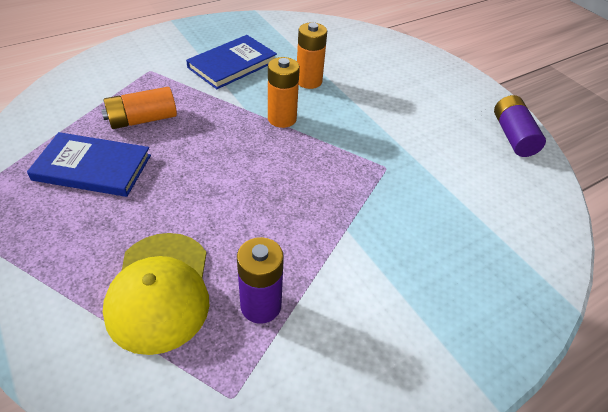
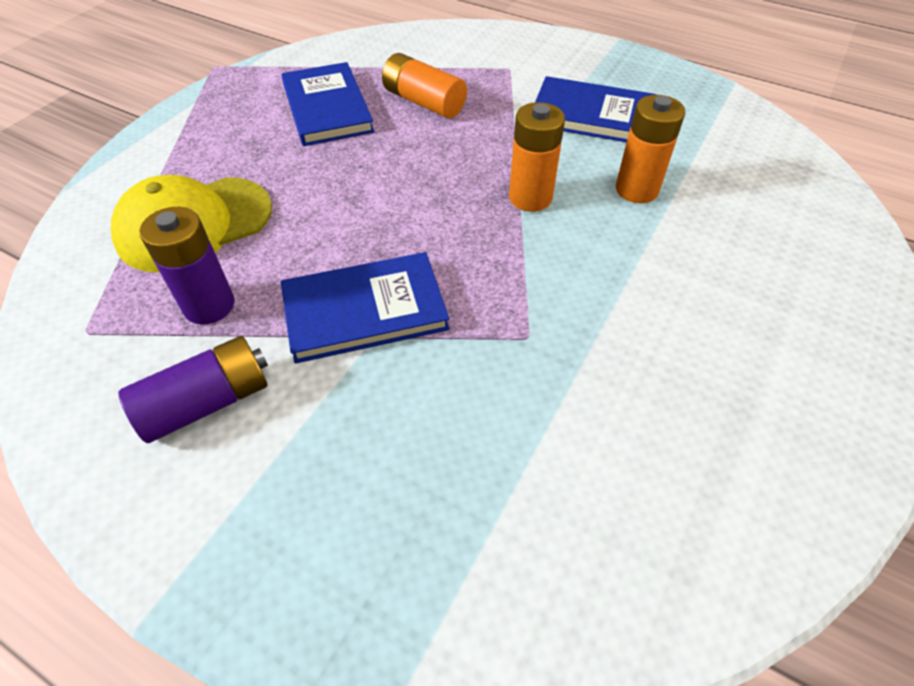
camera: 65 degrees right, 5 degrees up
purple battery [494,95,546,157] -> purple battery moved to [119,336,268,443]
none -> blue book [281,252,450,363]

